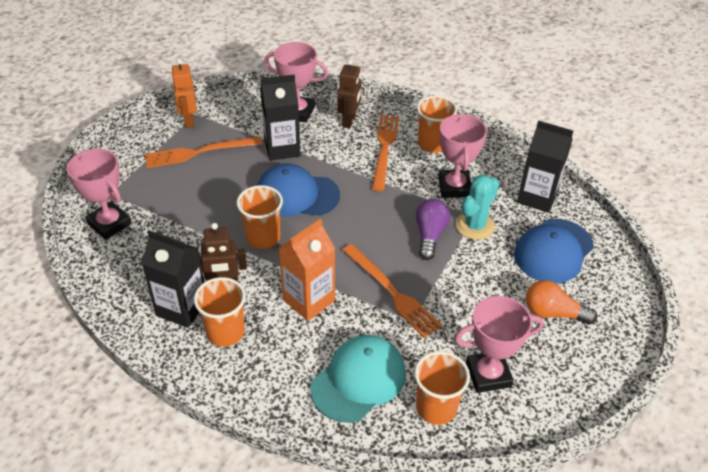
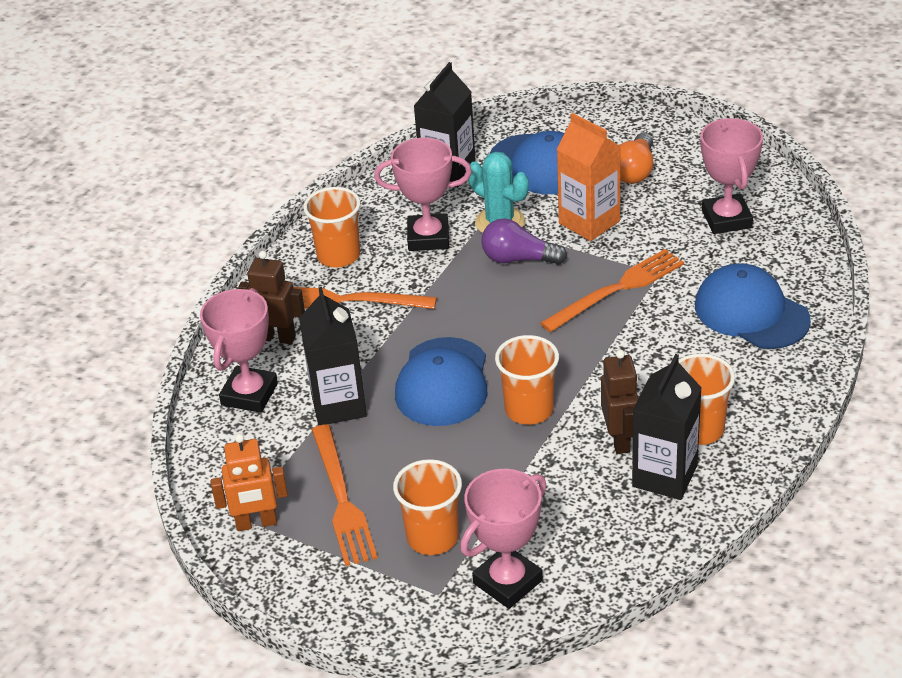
camera: 85 degrees left, 5 degrees down
orange carton [279,219,335,321] -> orange carton moved to [557,113,621,241]
turquoise cap [310,335,406,423] -> blue cap [695,263,811,349]
orange cup [414,351,470,425] -> orange cup moved to [393,459,462,555]

